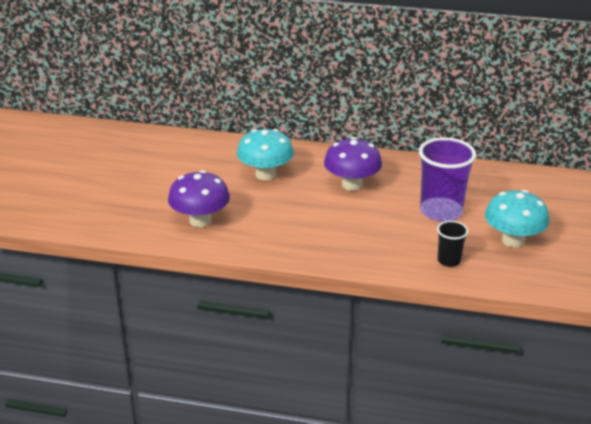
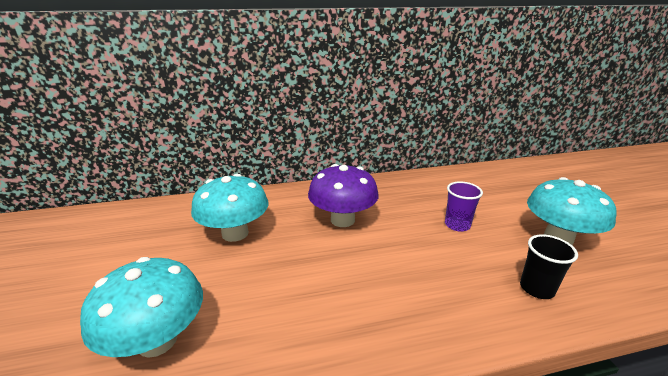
camera: 25 degrees left, 5 degrees down
purple mushroom [168,170,230,227] -> turquoise mushroom [80,257,203,358]
purple cup [419,137,476,222] -> purple cup [445,181,483,232], size x0.51

